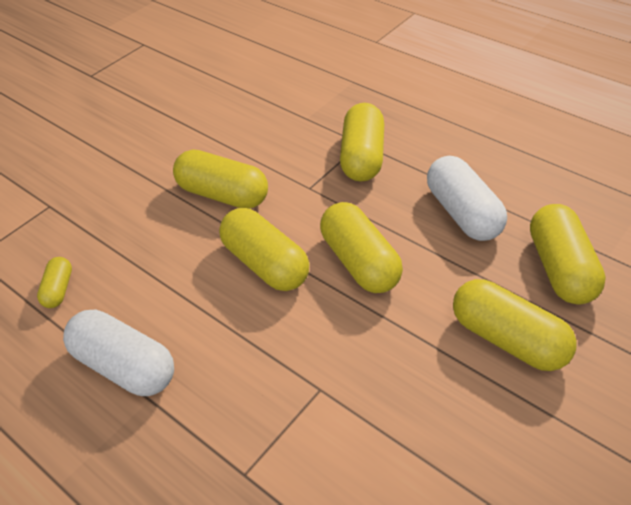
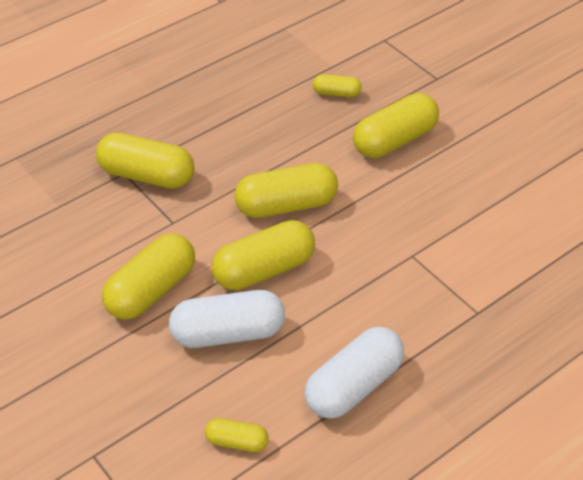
camera: 80 degrees left, 0 degrees up
white capsule [427,156,507,241] -> white capsule moved to [169,290,285,348]
yellow capsule [530,204,606,304] -> yellow capsule [313,74,362,98], size x0.52

